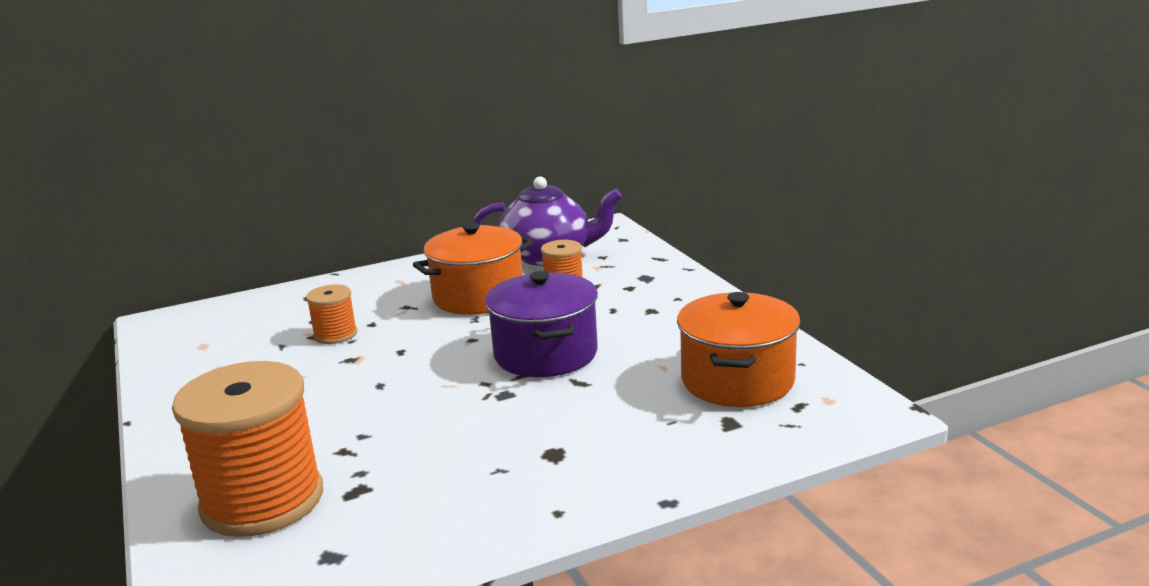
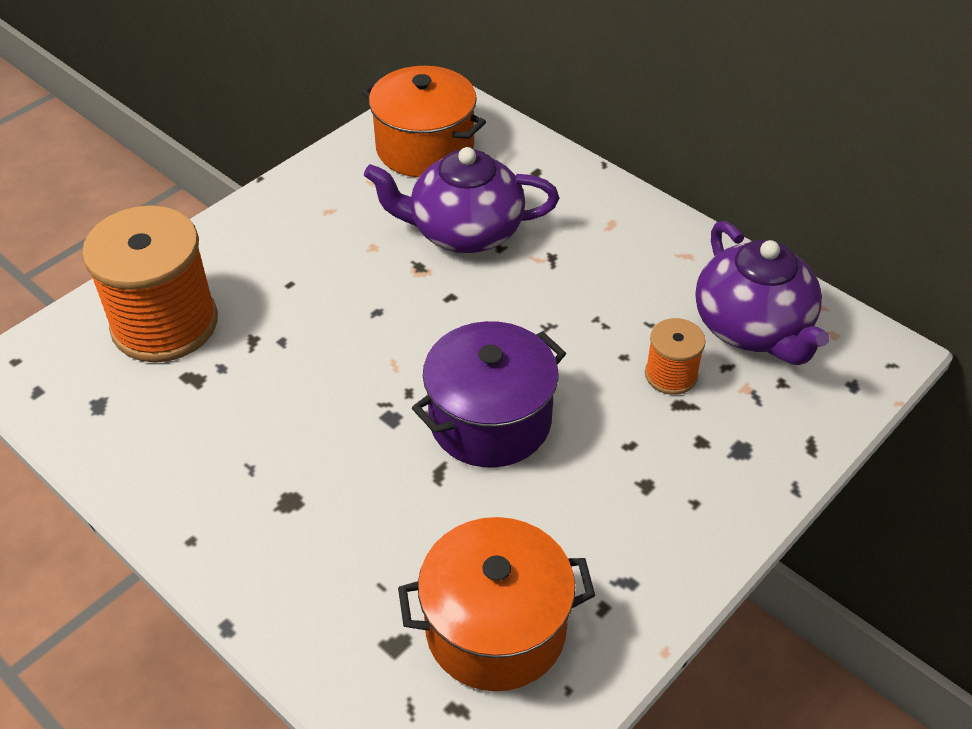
camera: 65 degrees right, 25 degrees up
orange spool [306,284,357,344] -> purple teapot [364,147,559,253]
orange pot [413,223,533,315] -> orange pot moved to [362,66,486,177]

